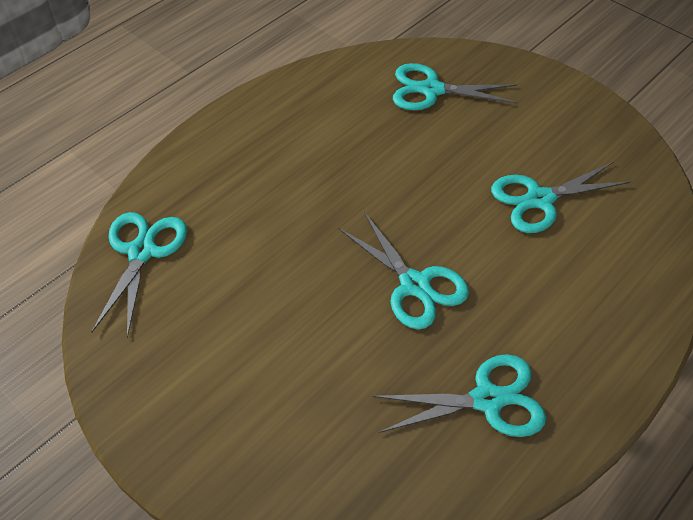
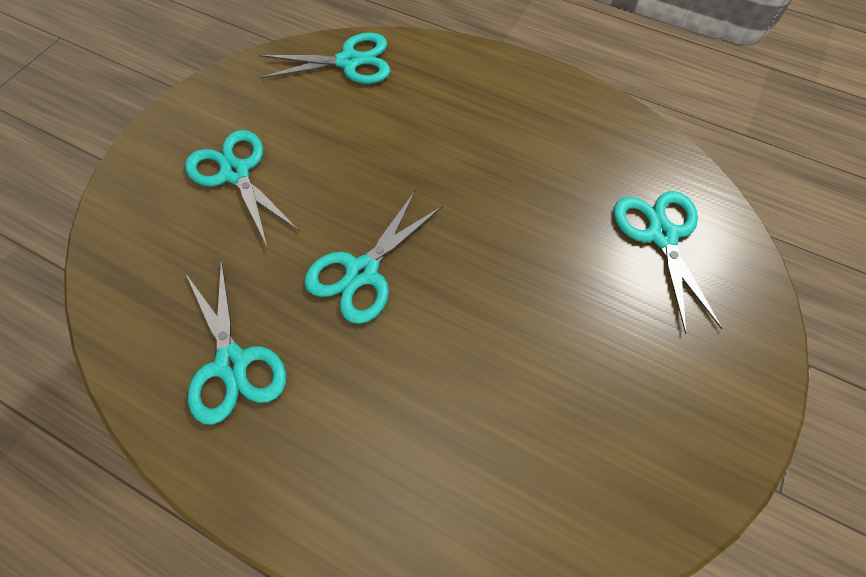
camera: 75 degrees right, 10 degrees up
turquoise scissors [491,162,632,233] -> turquoise scissors moved to [185,130,300,247]

